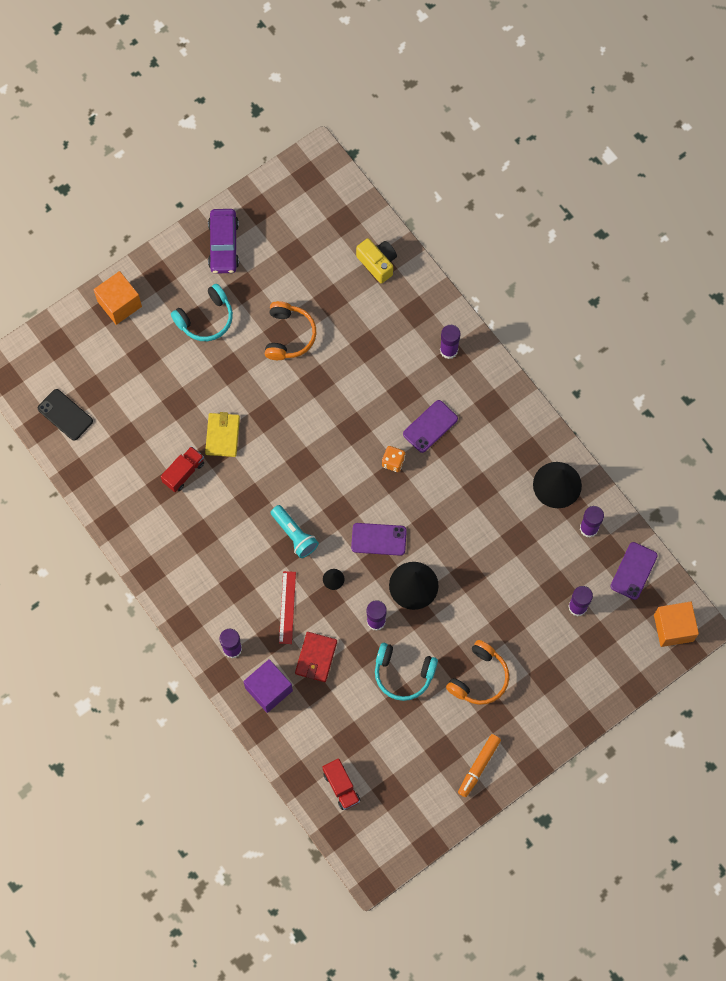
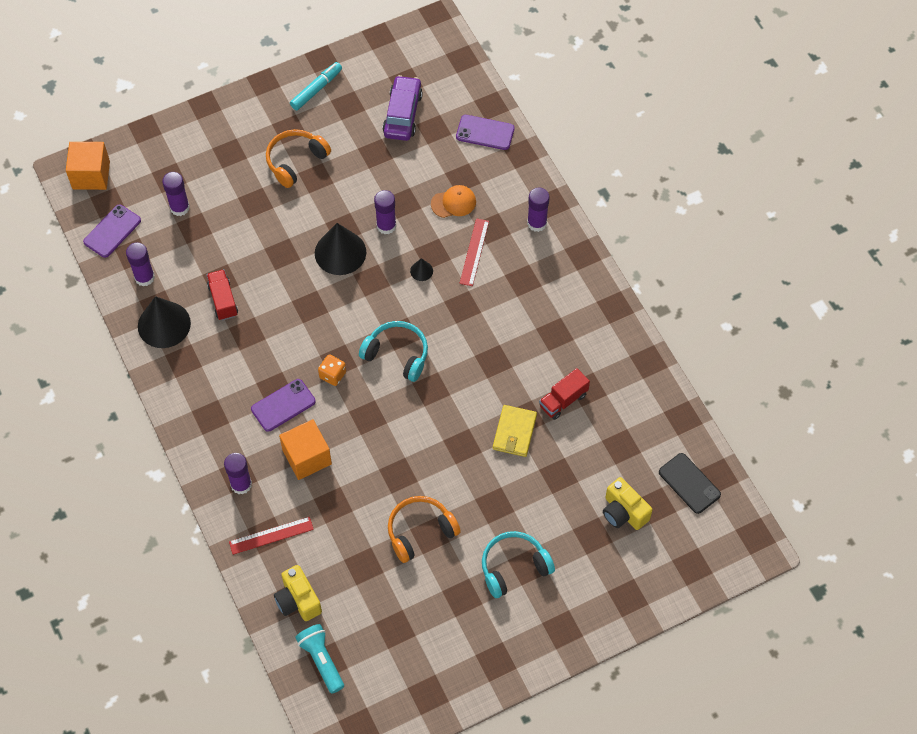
camera: 170 degrees left, 10 degrees down
orange cube [94,271,142,325] -> orange cube moved to [279,419,332,480]
purple car [208,209,239,274] -> purple car moved to [383,75,423,141]
purple cube [243,659,293,713] -> none
orange headphones [265,301,316,360] -> orange headphones turned 45 degrees clockwise [388,496,461,563]
turquoise flashlight [271,505,319,558] -> turquoise flashlight moved to [295,624,344,694]
red wallet [295,632,337,682] -> orange cap [431,185,476,218]
red truck [323,758,360,810] -> red truck moved to [207,269,238,320]
purple phone [351,523,407,556] -> purple phone moved to [456,115,515,150]
turquoise headphones [375,643,438,701] -> turquoise headphones moved to [359,321,428,382]
orange marker [458,734,501,797] -> turquoise marker [290,62,342,110]
none -> red ruler [229,517,314,555]
none -> yellow camera [603,477,653,530]

